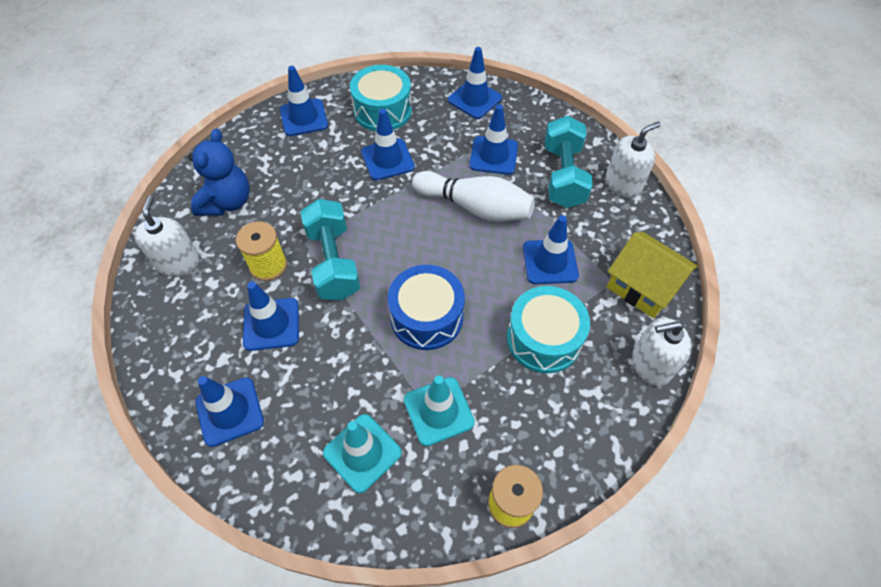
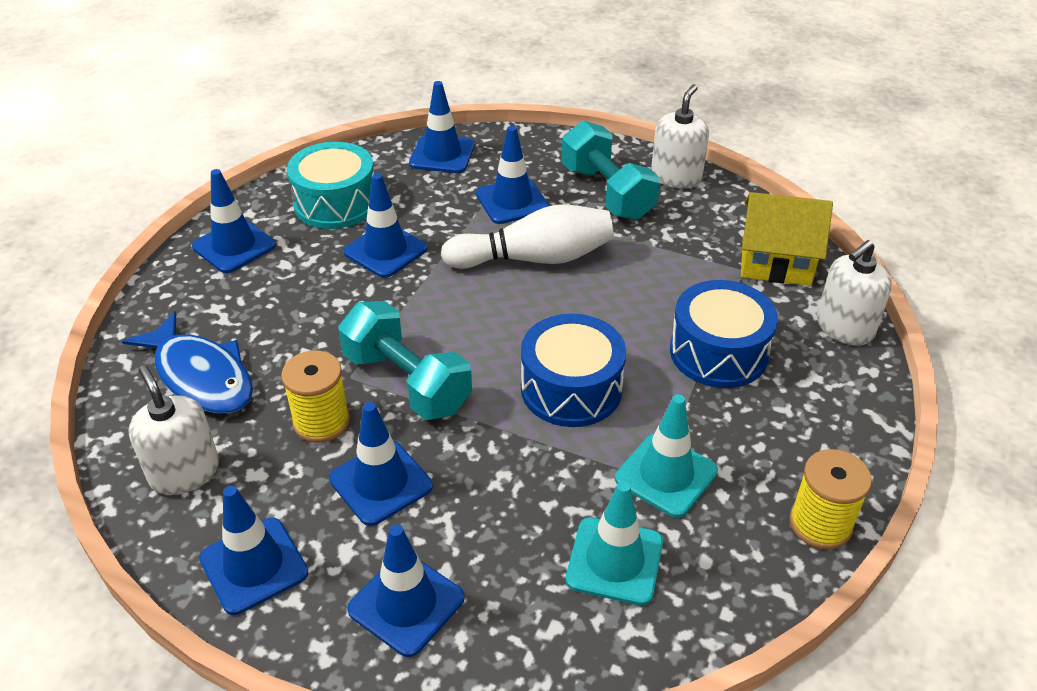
camera: 30 degrees left, 15 degrees down
blue teddy bear [188,128,250,216] -> blue fish [122,311,253,414]
turquoise drum [507,286,590,373] -> blue drum [670,280,778,388]
blue traffic cone [523,215,579,284] -> blue traffic cone moved to [199,486,308,615]

